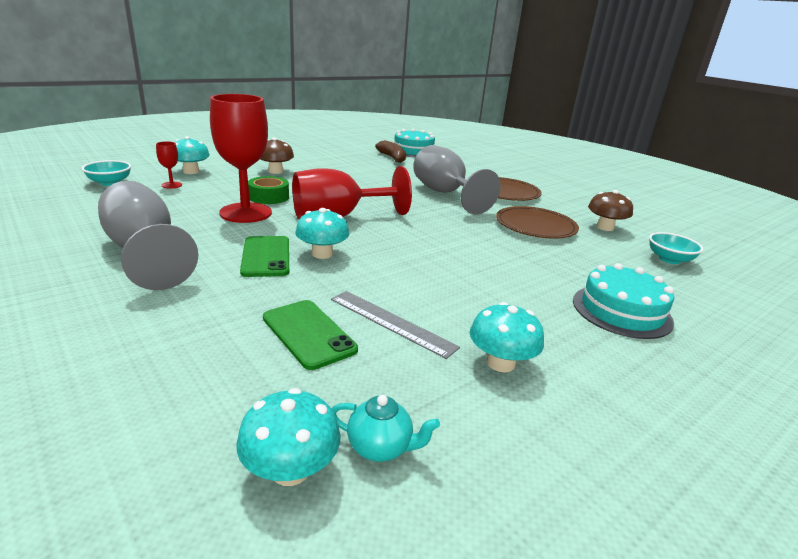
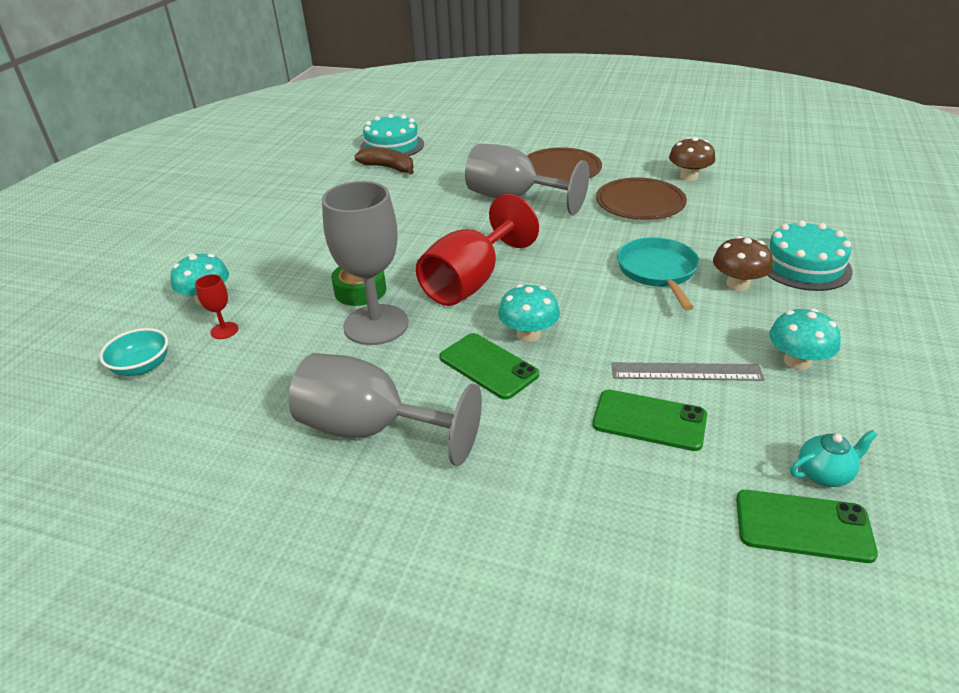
camera: 30 degrees left, 10 degrees up
red goblet [210,94,272,223] -> grey goblet [322,181,409,345]
turquoise mushroom [237,388,341,486] -> green phone [736,490,878,563]
brown mushroom [260,137,294,174] -> brown mushroom moved to [713,236,773,291]
turquoise bowl [649,232,704,264] -> none
none -> turquoise pan [617,237,699,310]

